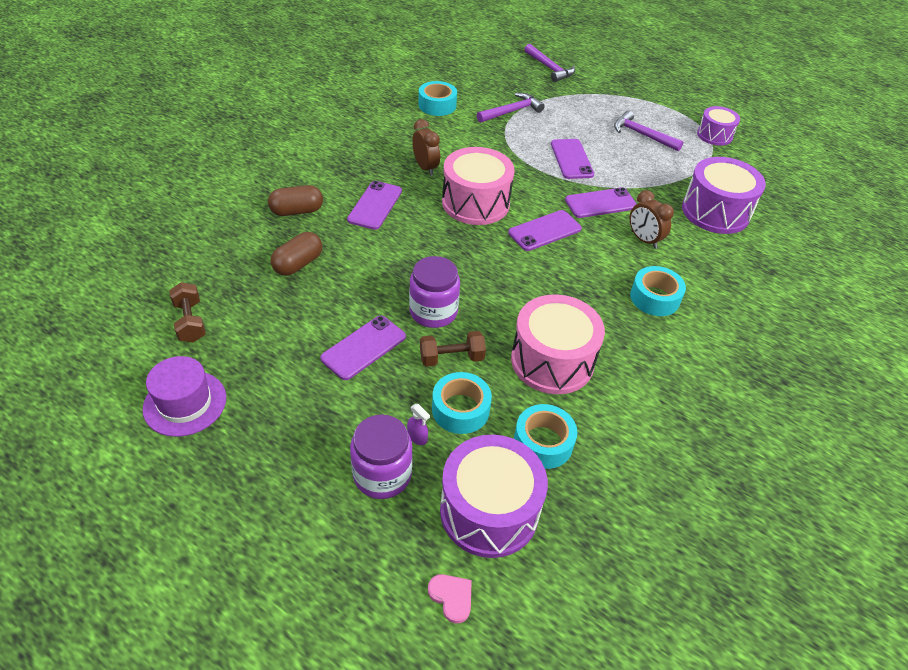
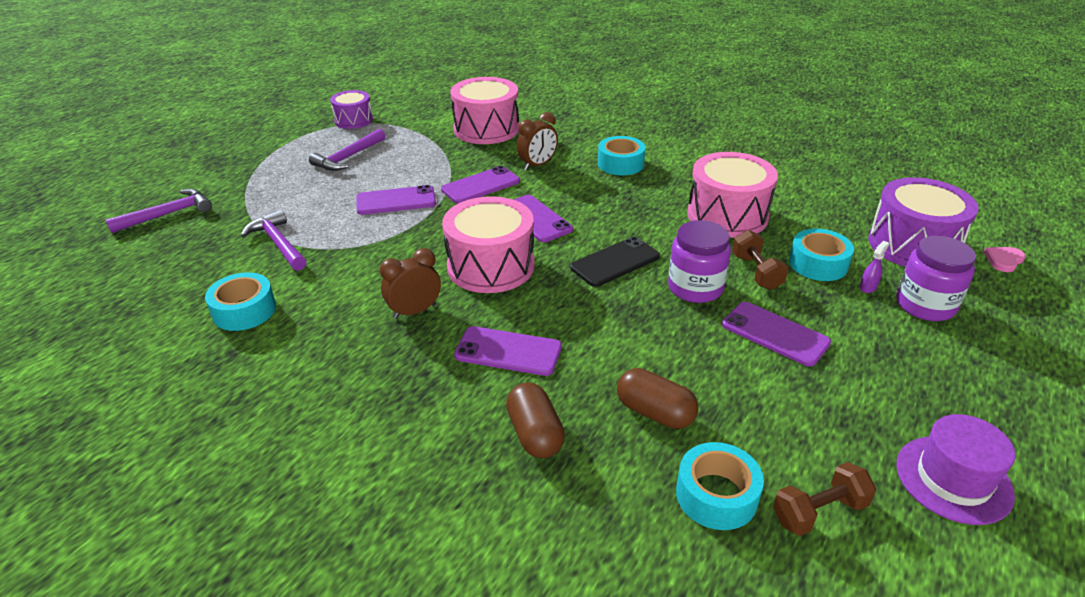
camera: 90 degrees left, 10 degrees down
turquoise tape [514,404,577,469] -> turquoise tape moved to [676,442,764,530]
purple phone [565,187,637,218] -> purple phone turned 75 degrees clockwise [441,166,520,204]
purple drum [682,157,766,234] -> pink drum [450,77,519,144]
none -> black phone [570,237,660,287]

